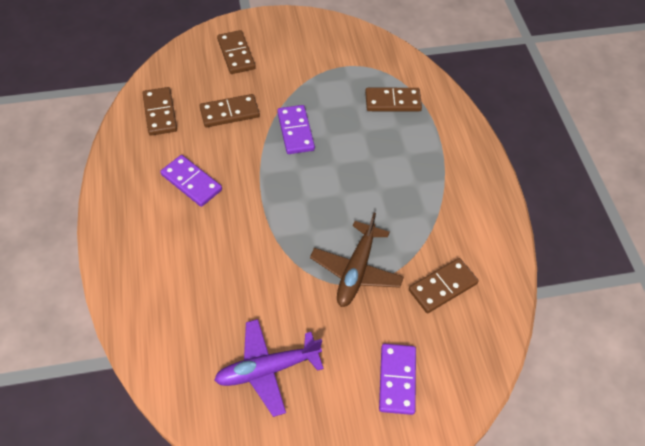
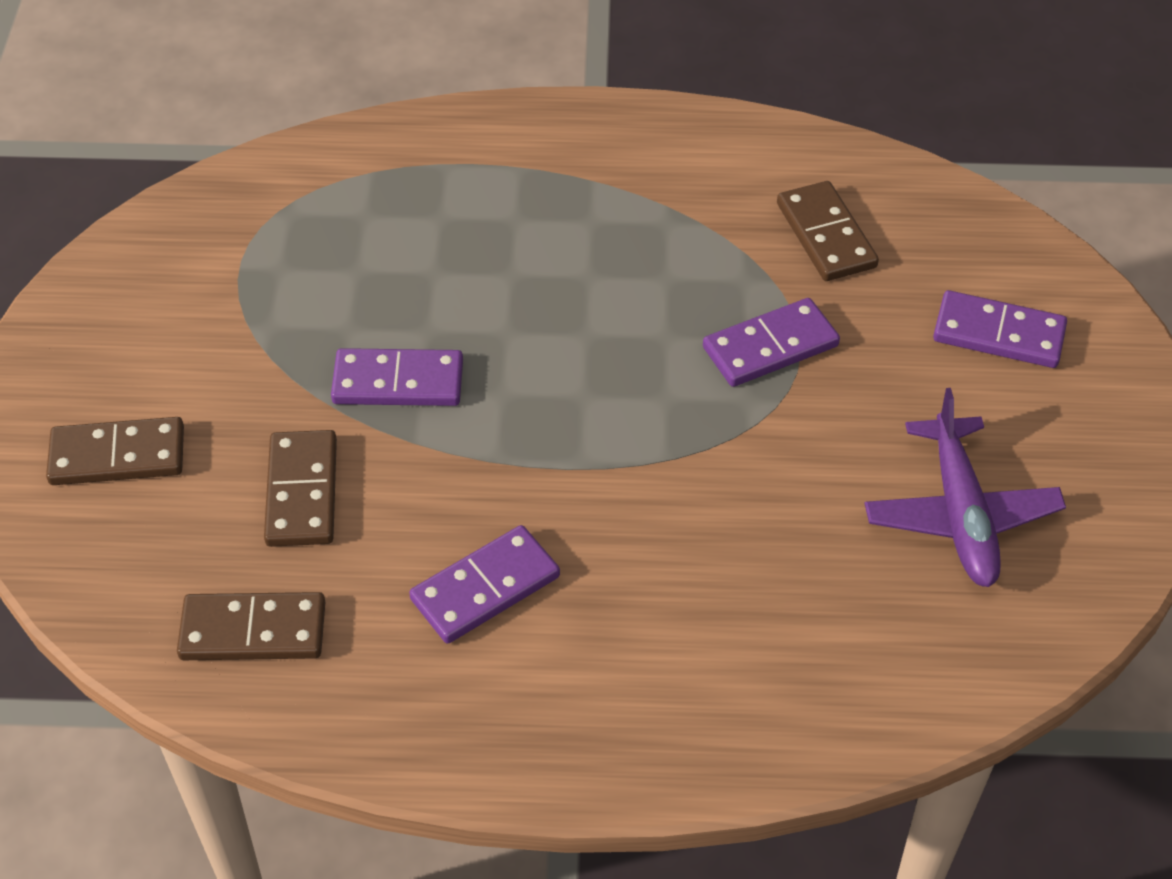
camera: 75 degrees left, 5 degrees down
brown plane [310,213,404,307] -> purple domino [703,298,840,387]
brown domino [365,88,422,111] -> none

